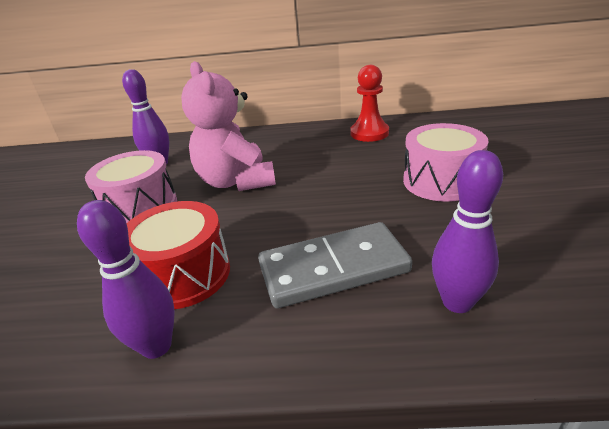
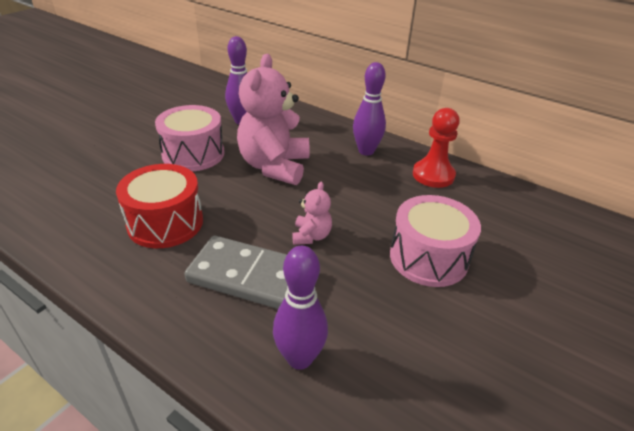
camera: 30 degrees right, 5 degrees up
purple bowling pin [77,200,175,359] -> purple bowling pin moved to [353,62,386,156]
none -> pink teddy bear [292,182,332,245]

